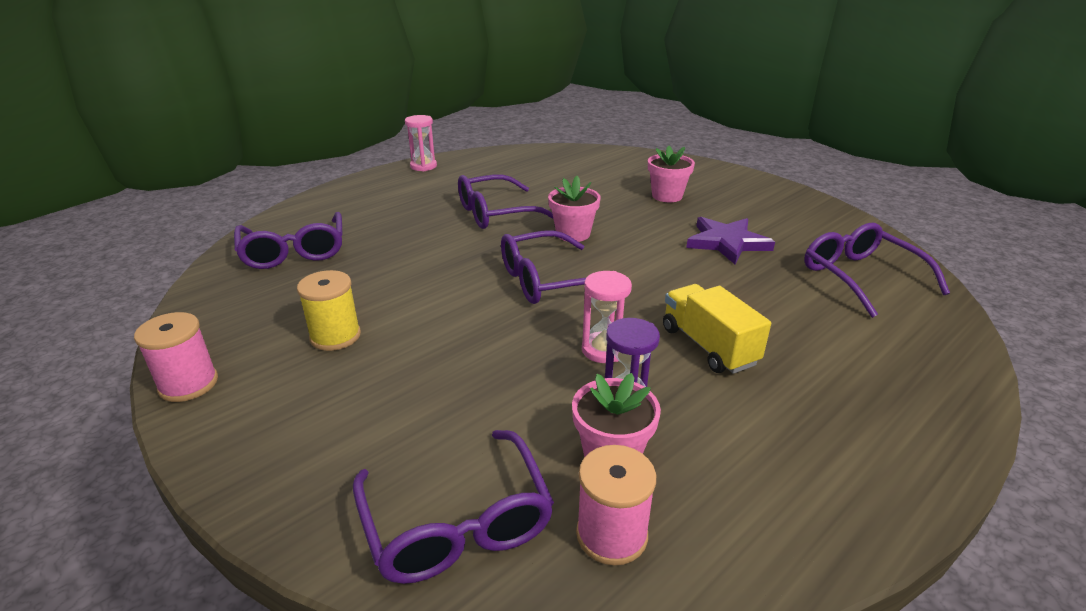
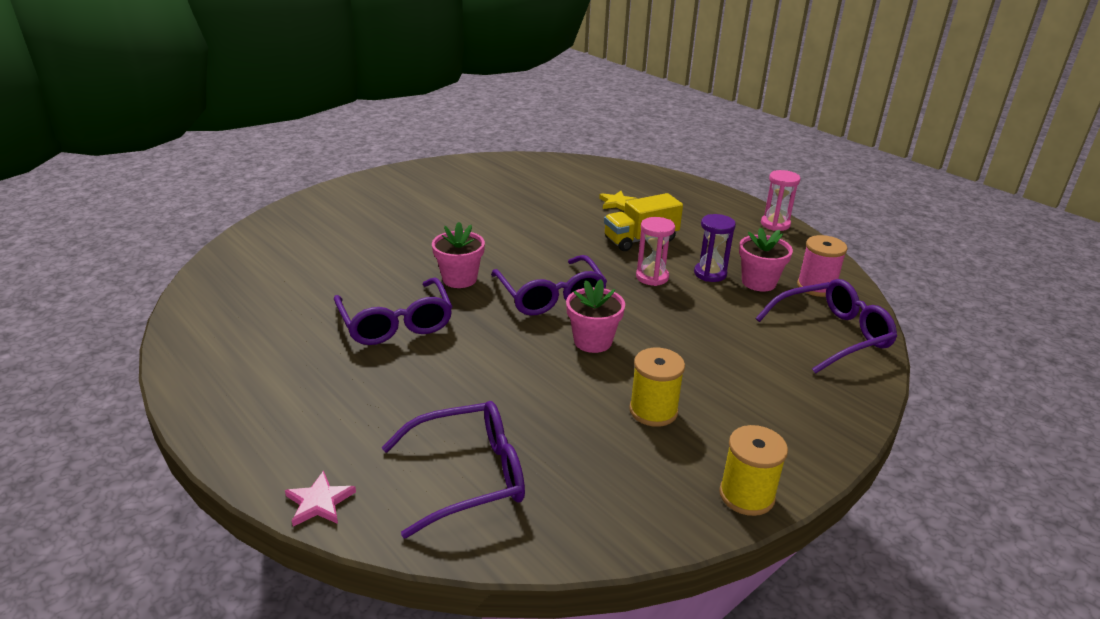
camera: 90 degrees left, 0 degrees up
pink spool [134,312,218,402] -> yellow spool [719,425,788,516]
pink hourglass [405,115,437,171] -> pink hourglass moved to [761,170,800,231]
pink flower pot [648,146,695,202] -> pink flower pot moved to [566,279,625,353]
purple star [686,217,775,264] -> none
purple glasses [804,223,950,318] -> none
none -> pink star [285,470,356,526]
none -> yellow star [599,191,638,211]

